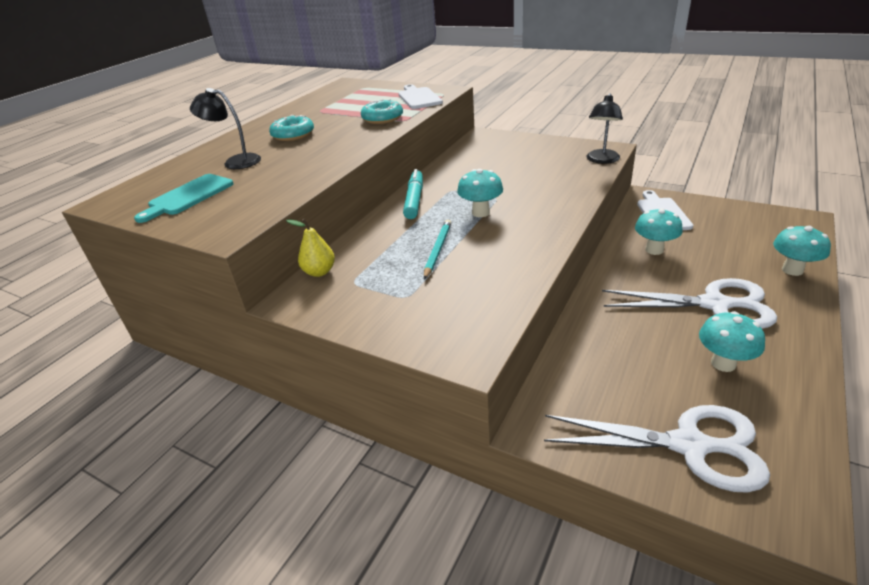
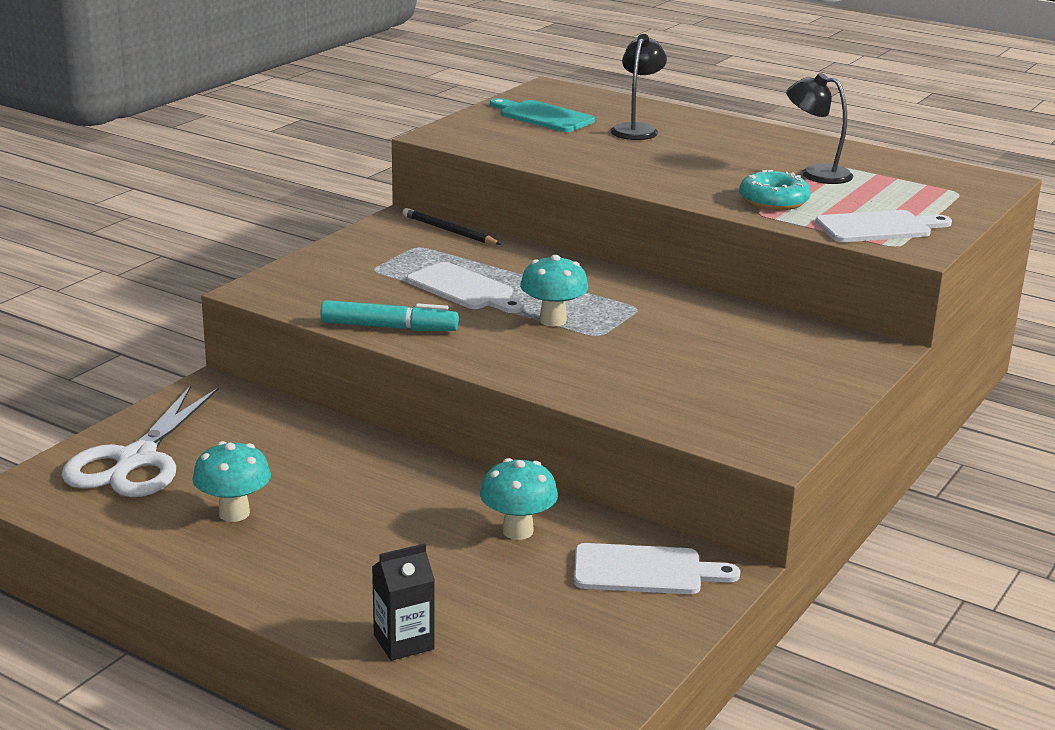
camera: 90 degrees right, 10 degrees down
turquoise donut [269,115,314,141] -> none
yellow pear [286,219,335,277] -> black pencil [403,208,501,245]
turquoise marker [403,169,423,219] -> turquoise marker moved to [320,300,459,331]
turquoise pencil [424,220,451,280] -> white cutting board [407,262,523,313]
black lamp [587,93,623,164] -> black lamp moved to [786,73,854,184]
white scissors [602,278,777,329] -> none
turquoise mushroom [773,226,831,276] -> black carton [372,543,435,661]

